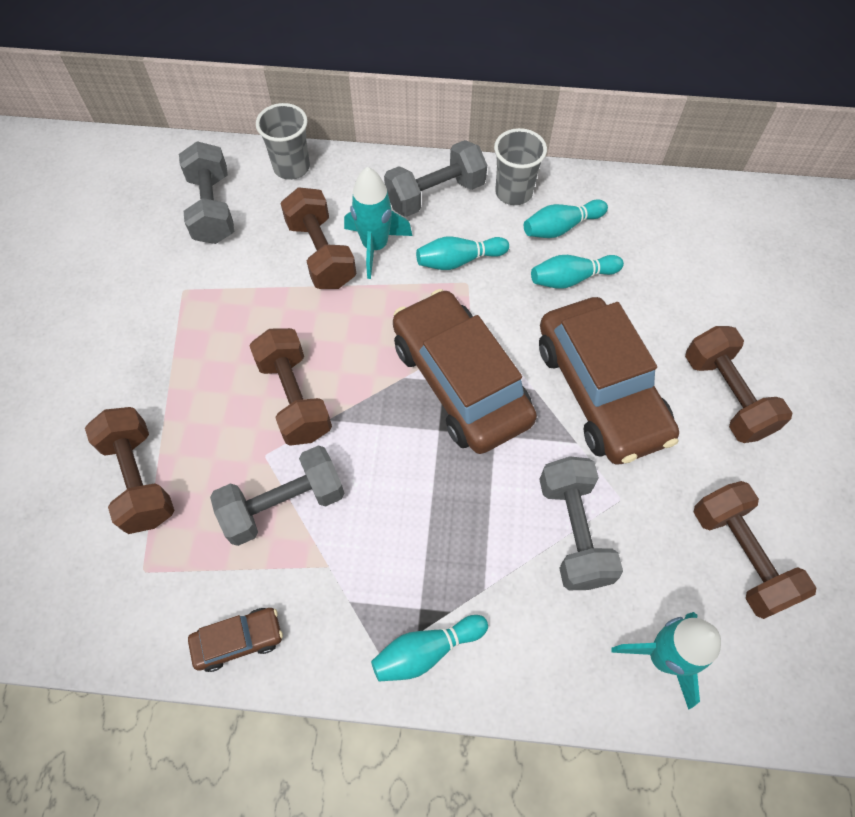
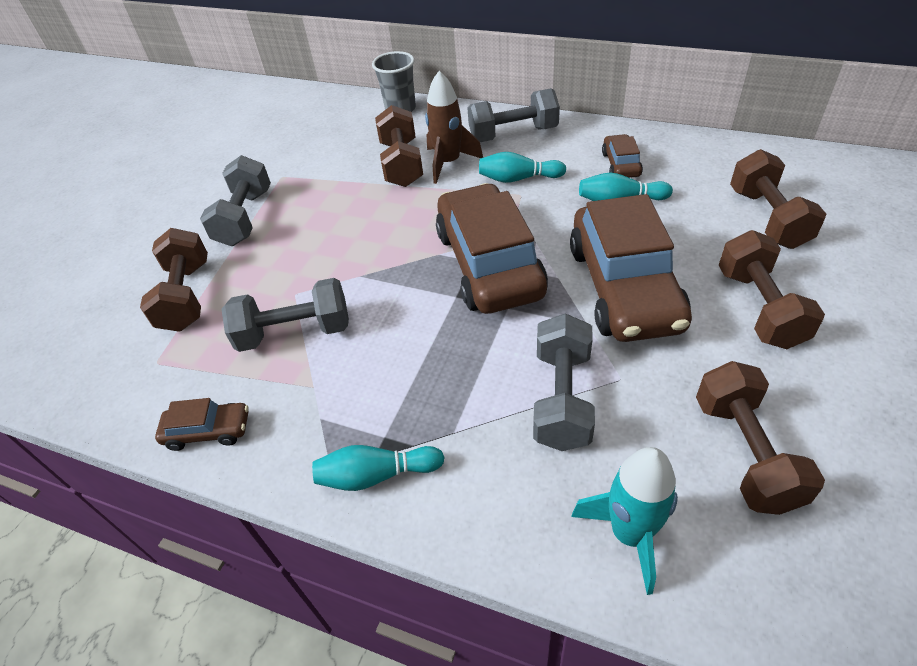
camera: 20 degrees right, 15 degrees down
grey dumbbell [179,141,234,244] -> grey dumbbell moved to [200,155,271,246]
brown dumbbell [249,328,332,446] -> brown dumbbell moved to [730,149,826,249]
turquoise rocket [344,167,412,279] -> brown rocket [425,71,483,184]
grey cup [494,128,547,205] -> none
turquoise bowling pin [524,199,608,238] -> brown car [602,134,643,178]

